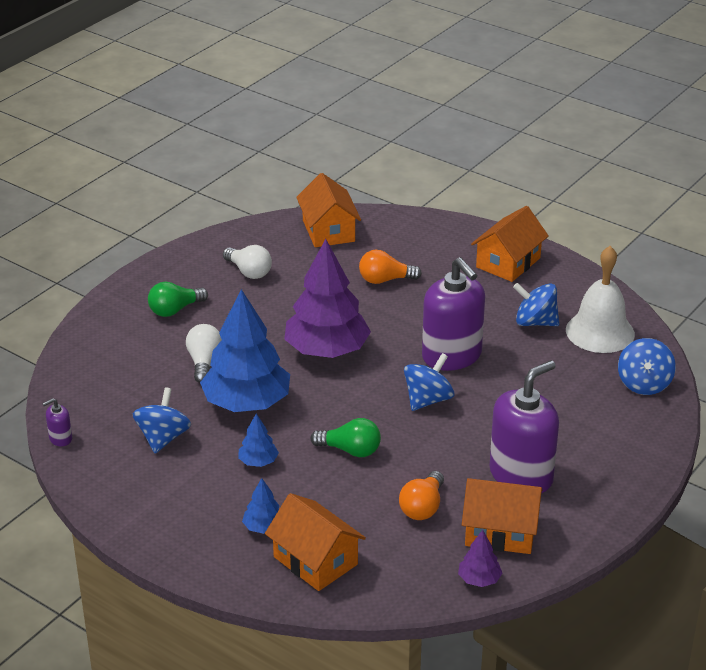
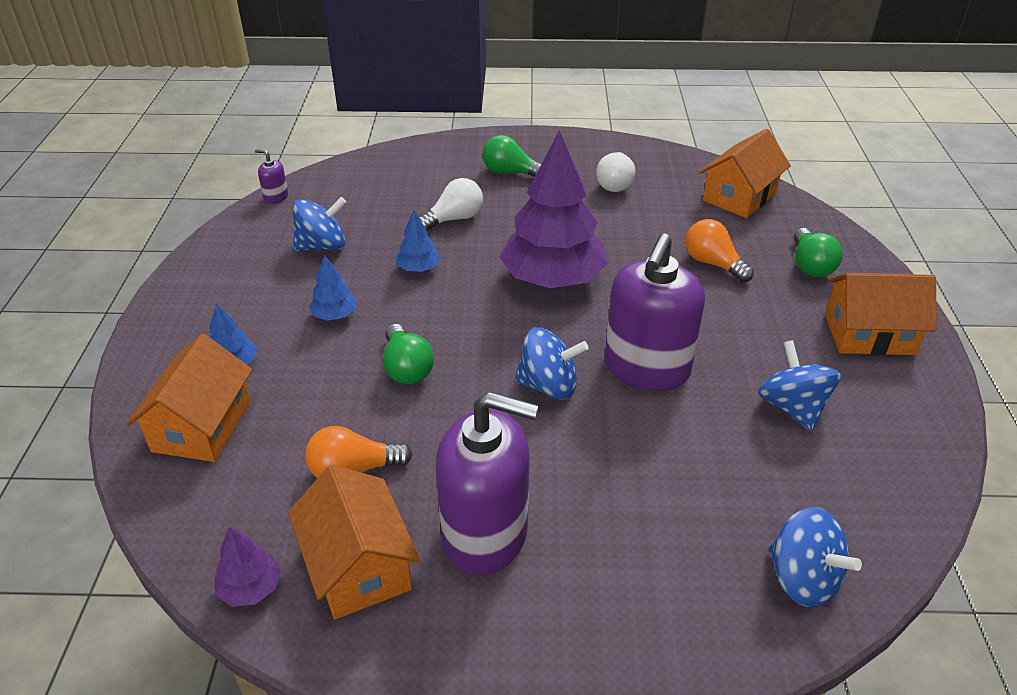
camera: 55 degrees right, 5 degrees up
blue tree [200,289,290,412] -> blue tree [396,210,441,272], size x0.43
white bell [566,246,635,353] -> none
blue spinning top [618,338,676,395] -> blue spinning top turned 105 degrees counterclockwise [768,507,862,607]
none -> green light bulb [794,228,843,277]

